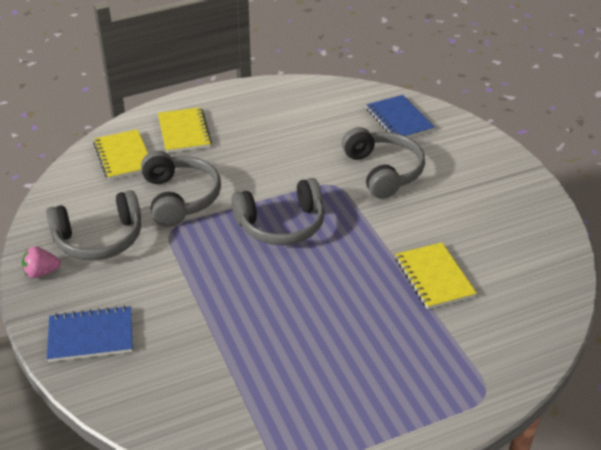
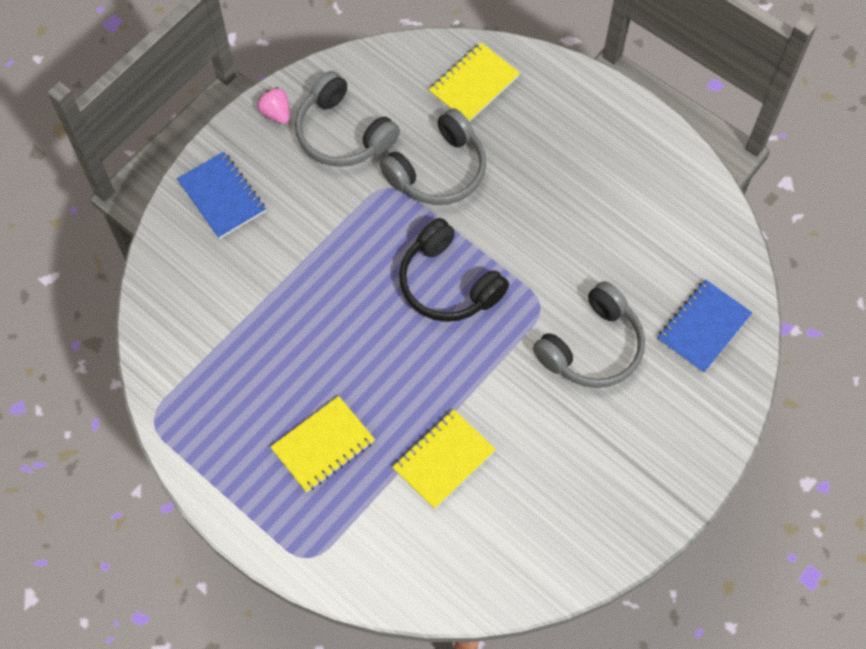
camera: 65 degrees right, 25 degrees up
yellow notebook [158,107,212,153] -> yellow notebook moved to [270,396,375,492]
grey headphones [231,178,325,245] -> black headphones [399,218,509,322]

